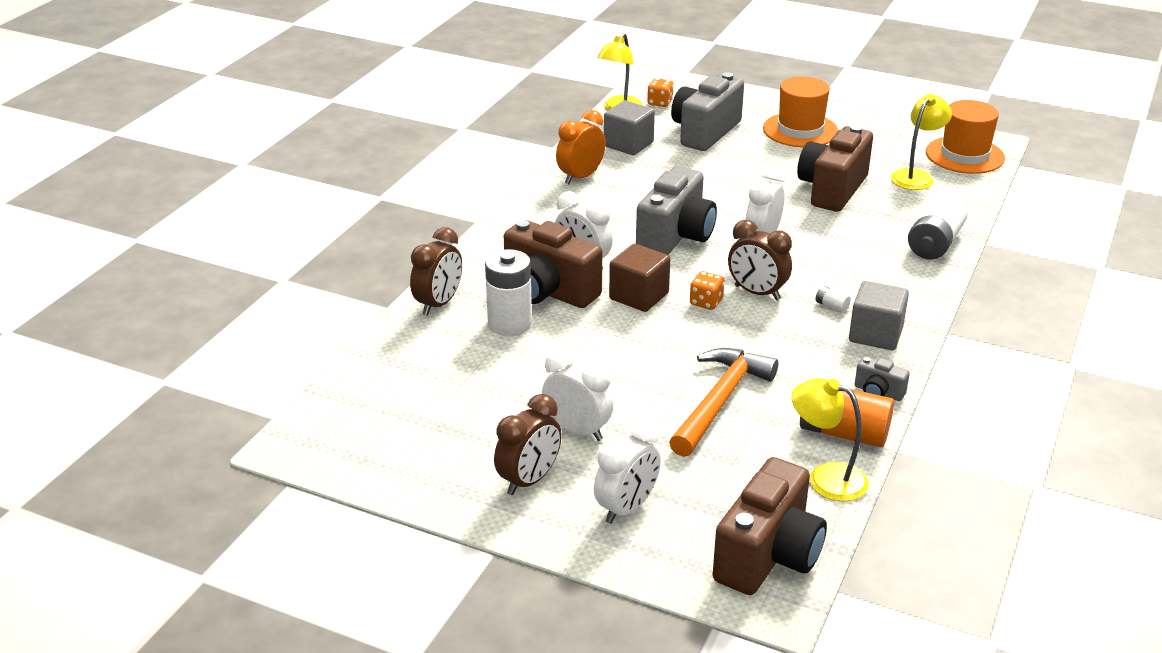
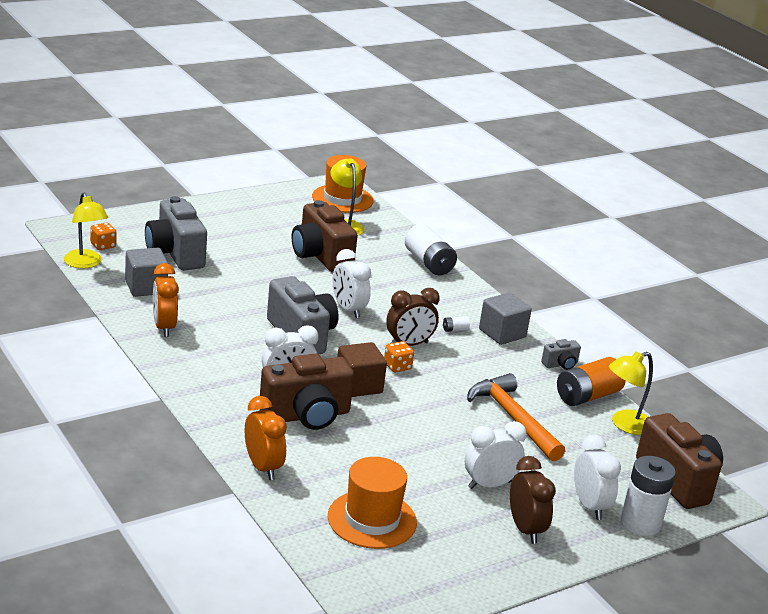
camera: 60 degrees left, 5 degrees down
brown clock [410,227,462,316] -> orange clock [245,396,287,480]
white battery [485,249,532,336] -> white battery moved to [621,456,676,536]
orange hat [763,77,838,147] -> orange hat moved to [328,457,417,549]

